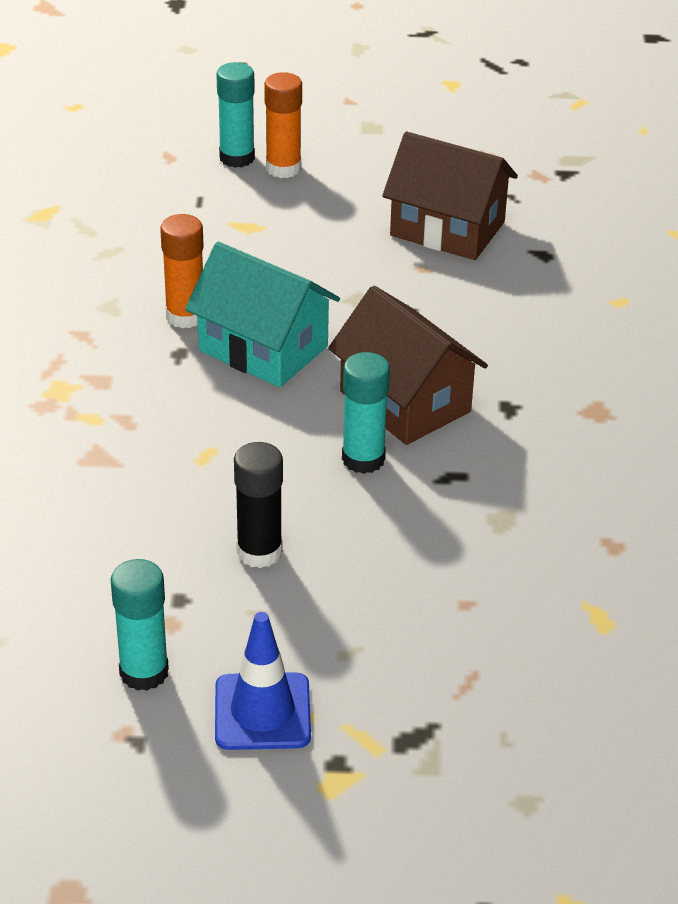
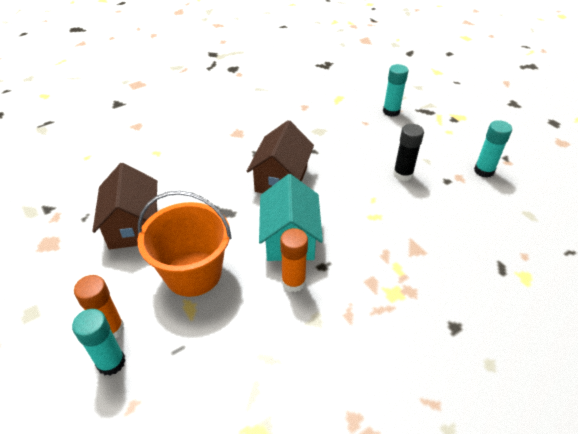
camera: 125 degrees left, 5 degrees up
blue traffic cone [215,612,311,750] -> none
turquoise glue stick [342,352,390,474] -> turquoise glue stick moved to [383,64,408,117]
none -> orange bucket [138,191,232,297]

